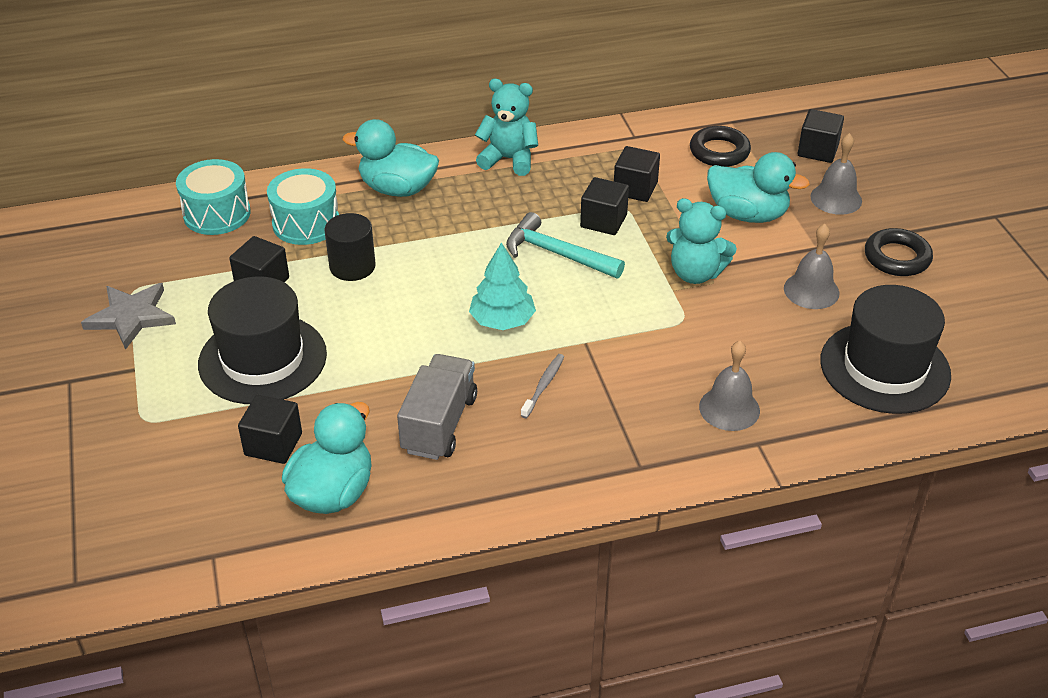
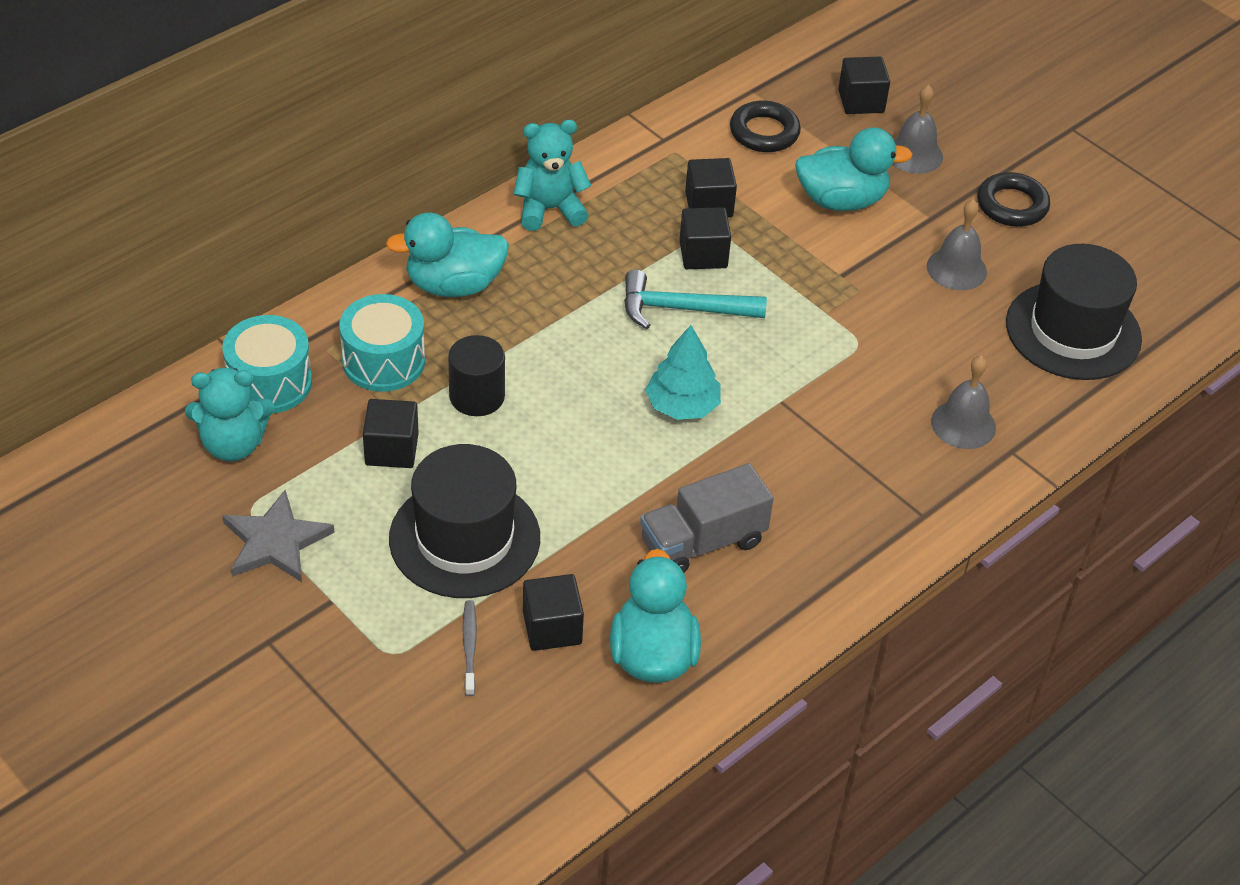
camera: 30 degrees left, 5 degrees up
grey truck [397,354,477,460] -> grey truck turned 105 degrees counterclockwise [640,463,774,572]
grey toothbrush [521,354,564,418] -> grey toothbrush moved to [462,600,477,696]
turquoise teddy bear [666,198,737,284] -> turquoise teddy bear moved to [185,367,274,461]

